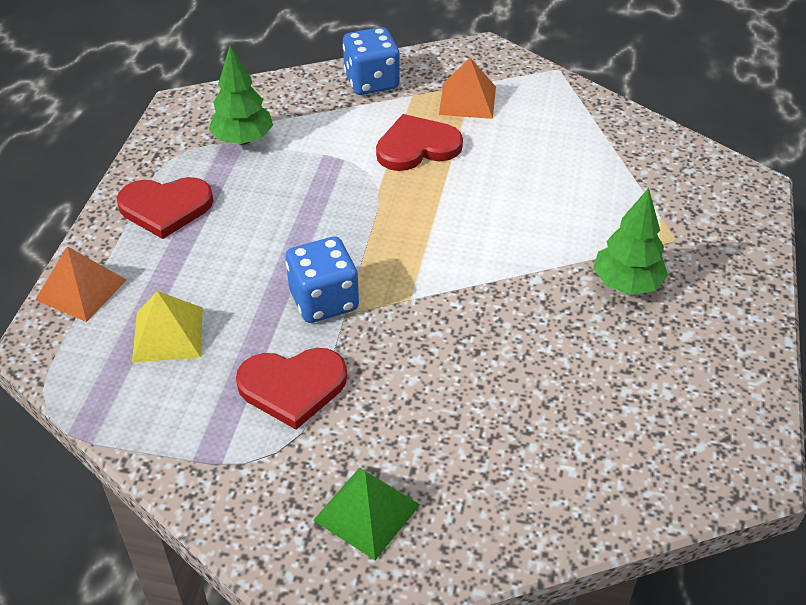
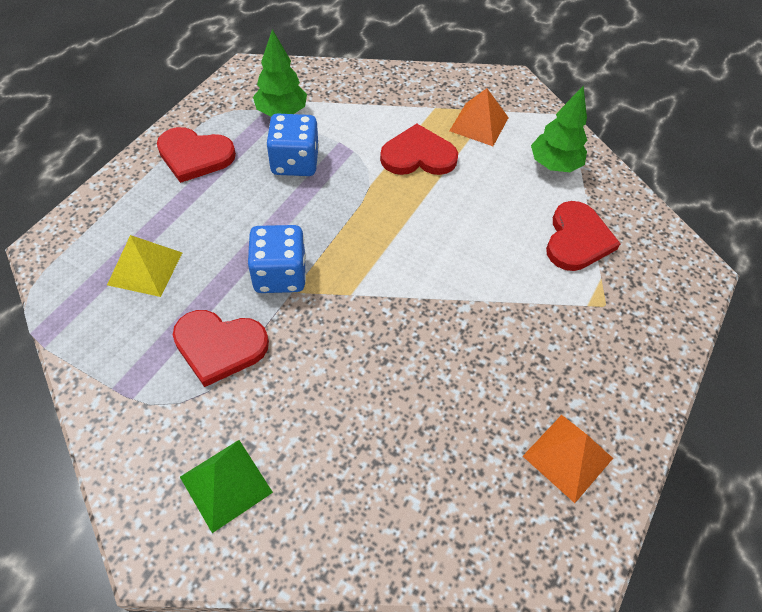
camera: 15 degrees right, 10 degrees up
orange pyramid [35,246,126,322] -> orange pyramid moved to [523,415,613,503]
blue dice [343,27,400,95] -> blue dice moved to [266,113,319,176]
green tree [593,188,668,295] -> green tree moved to [531,85,587,172]
none -> red heart [546,201,621,271]

